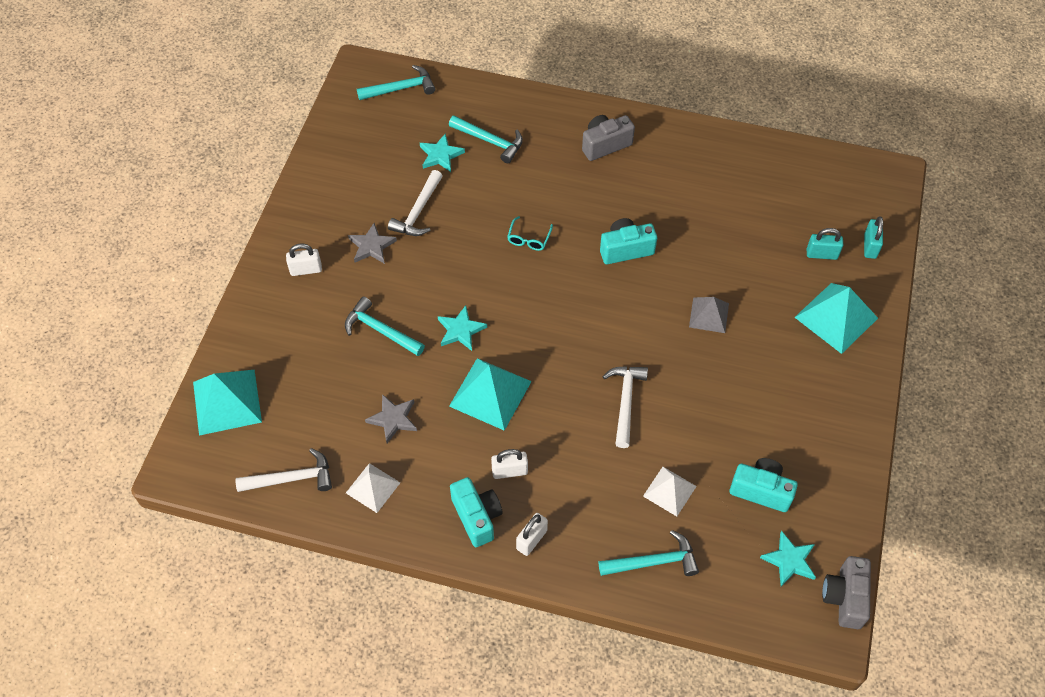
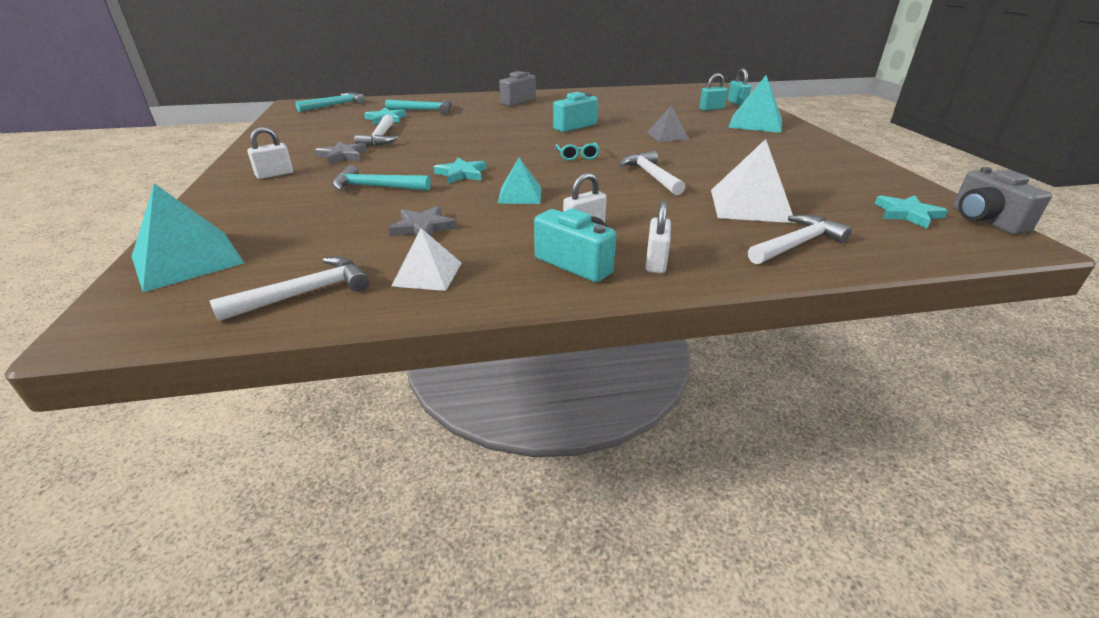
camera: 25 degrees left, 25 degrees down
turquoise pyramid [449,358,532,431] -> turquoise pyramid [497,158,542,204], size x0.61
turquoise glasses [507,216,553,251] -> turquoise glasses moved to [555,143,600,161]
turquoise hammer [599,530,699,576] -> white hammer [748,215,852,264]
white pyramid [643,467,697,516] -> white pyramid [711,139,796,223], size x1.64
turquoise camera [730,458,798,512] -> none

